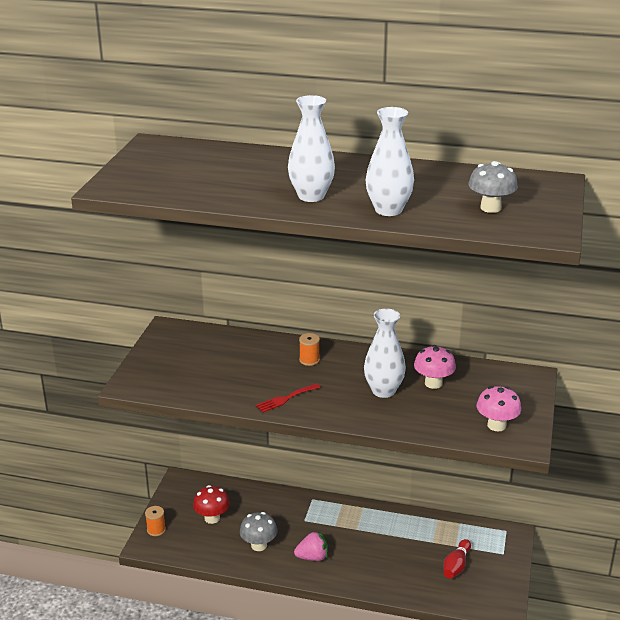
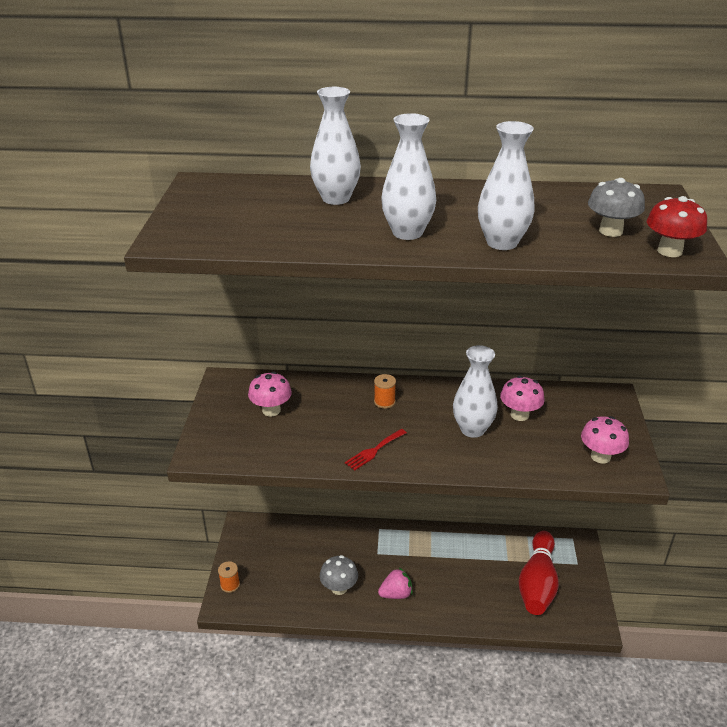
camera: 10 degrees left, 5 degrees up
red mushroom [193,485,230,524] -> red mushroom moved to [647,196,707,257]
red bowling pin [444,539,471,579] -> red bowling pin [519,531,559,615], size x1.85
none -> pink mushroom [248,372,292,416]
none -> white vase [310,87,361,205]

